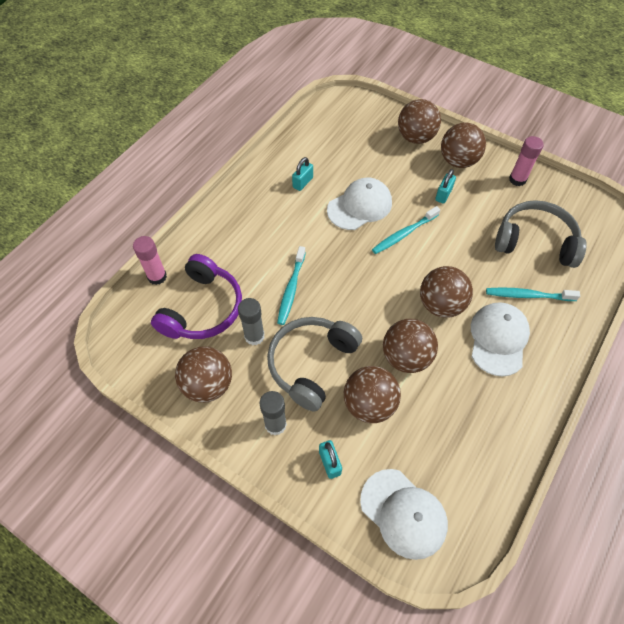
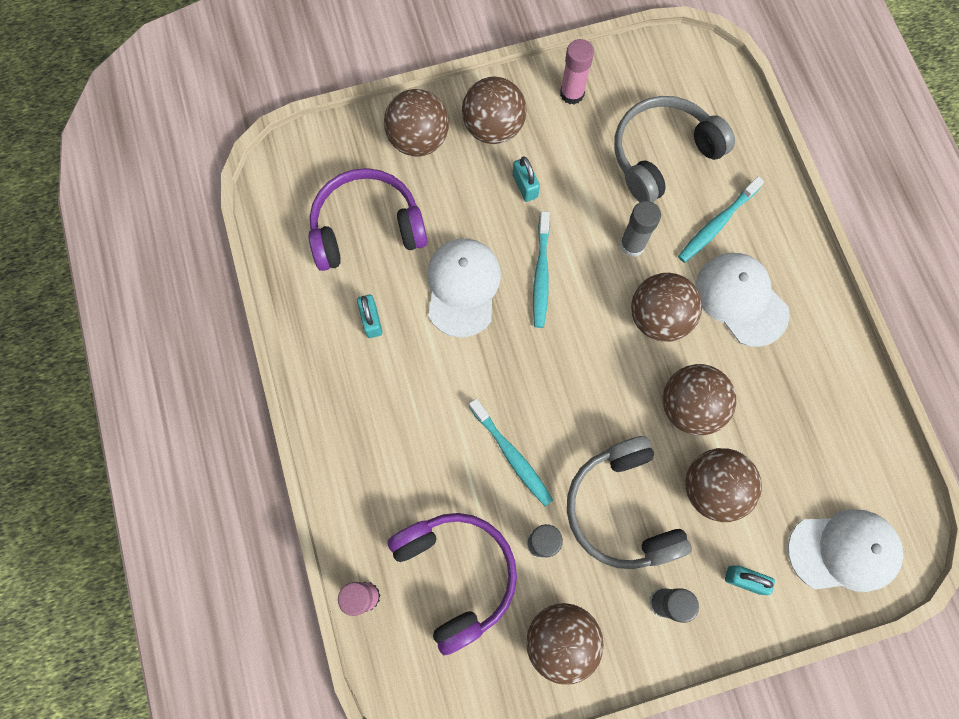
camera: 50 degrees left, 15 degrees up
none -> purple headphones [309,168,428,271]
none -> grey glue stick [620,201,661,257]

